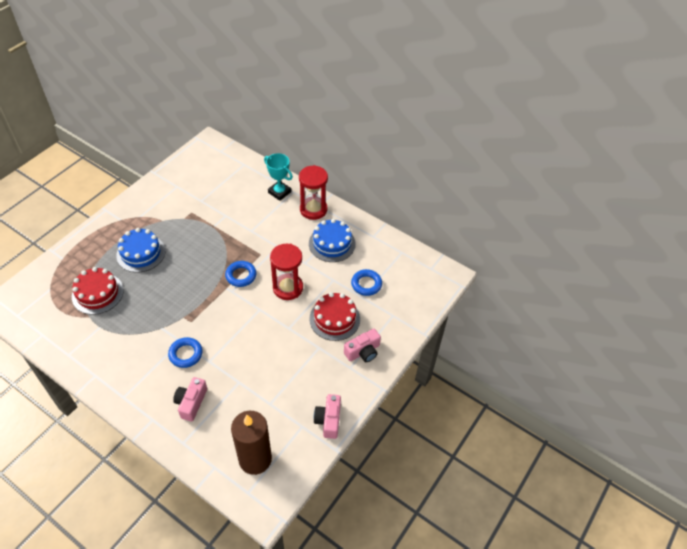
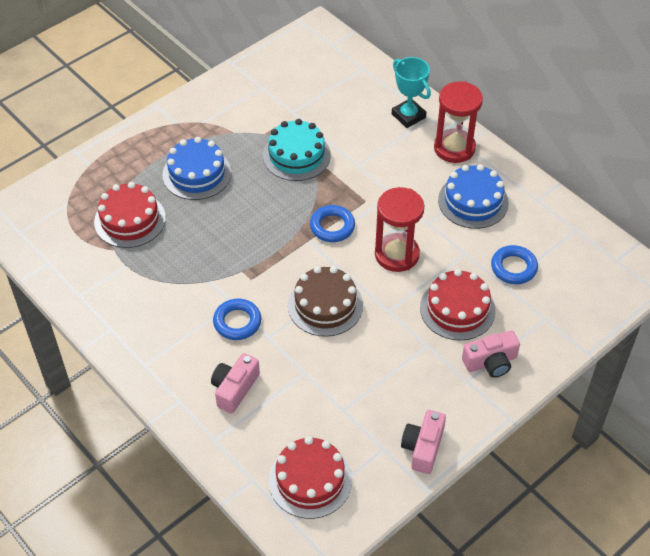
camera: 15 degrees right, 0 degrees up
brown candle [231,411,272,475] -> red cake [269,436,352,519]
none -> turquoise cake [263,119,331,181]
none -> brown cake [288,266,363,337]

